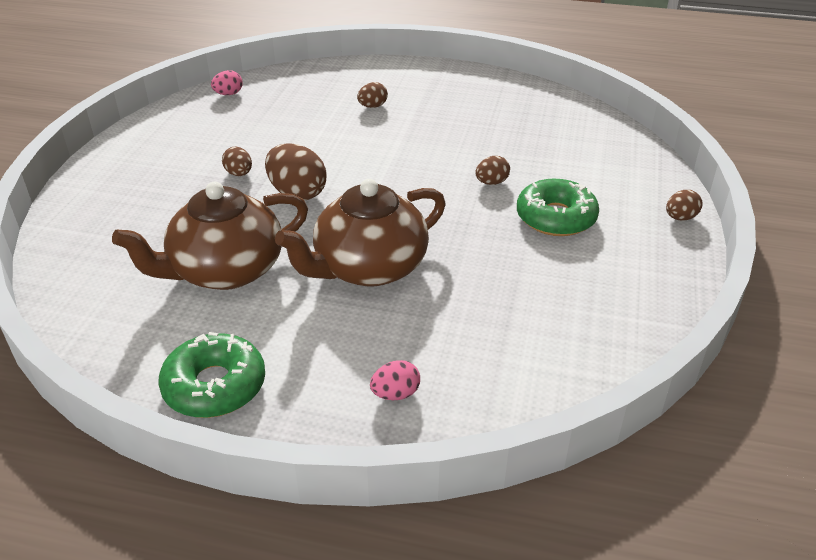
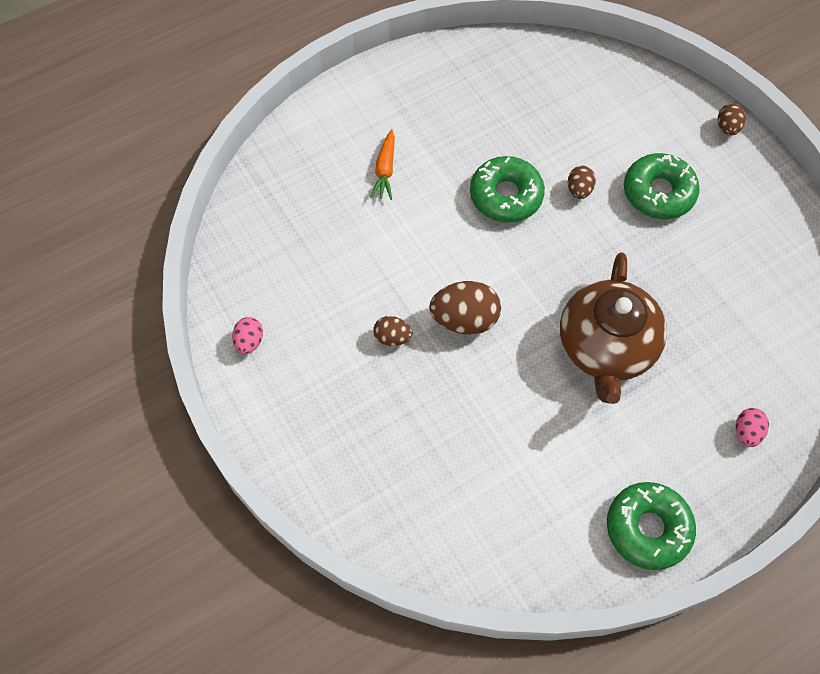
camera: 45 degrees left, 25 degrees up
brown teapot [112,182,308,290] -> none
pink egg [211,70,243,95] -> pink egg moved to [232,317,263,354]
brown egg [357,82,388,108] -> orange carrot [370,129,395,200]
none -> green donut [470,156,545,223]

